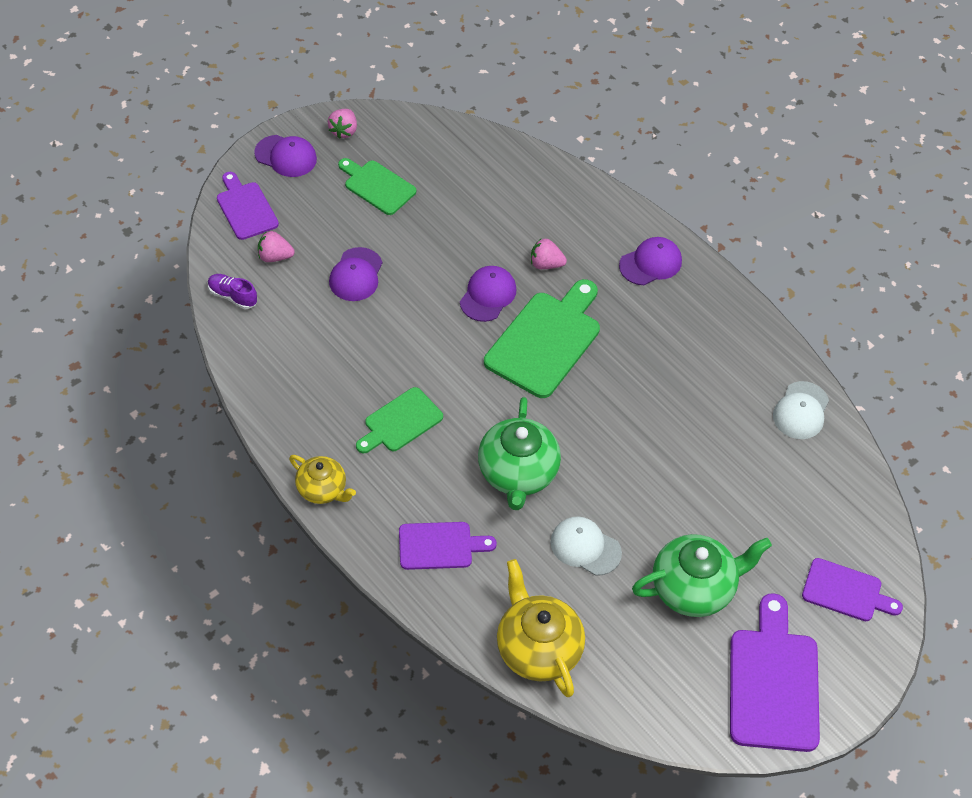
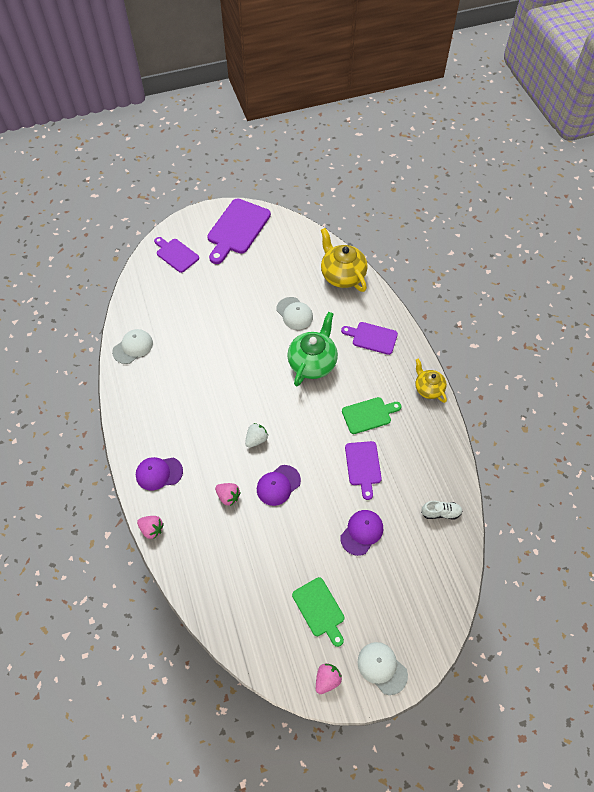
camera: 155 degrees left, 5 degrees up
purple shoe [208,274,257,309] -> none
purple cutting board [217,172,279,240] -> purple cutting board moved to [345,441,382,500]
purple cap [254,135,317,177] -> white cap [357,642,408,695]
pink strawberry [258,231,295,262] -> pink strawberry moved to [137,516,164,539]
green cutting board [484,279,600,398] -> white strawberry [245,423,268,448]
yellow teapot [497,559,585,697] -> yellow teapot turned 150 degrees clockwise [321,228,368,292]
green teapot [632,534,772,617] -> none
none -> white shoe [421,501,463,519]

